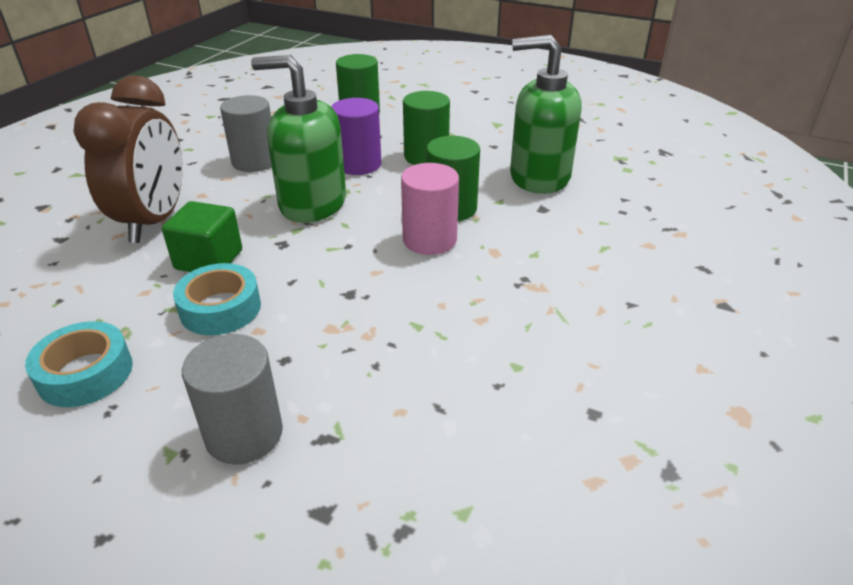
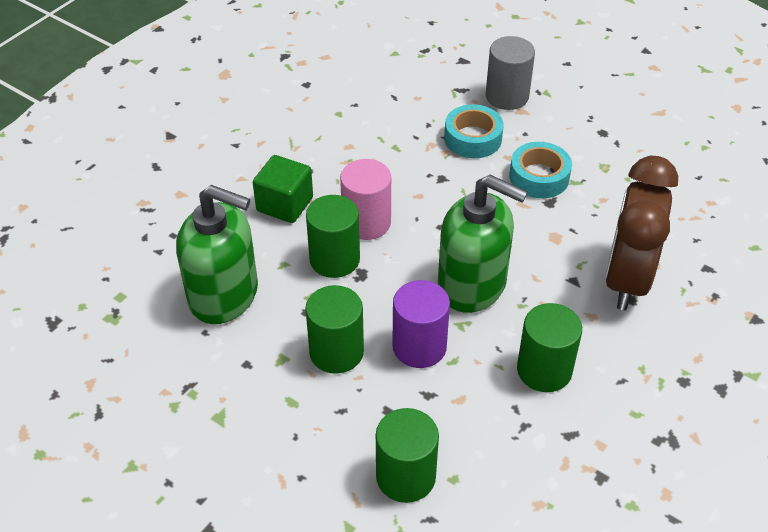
camera: 170 degrees left, 10 degrees up
turquoise tape [25,321,133,407] -> turquoise tape moved to [444,105,504,158]
green cube [162,201,242,272] -> green cube moved to [253,155,313,223]
grey cylinder [220,95,272,172] -> green cylinder [517,303,582,392]

